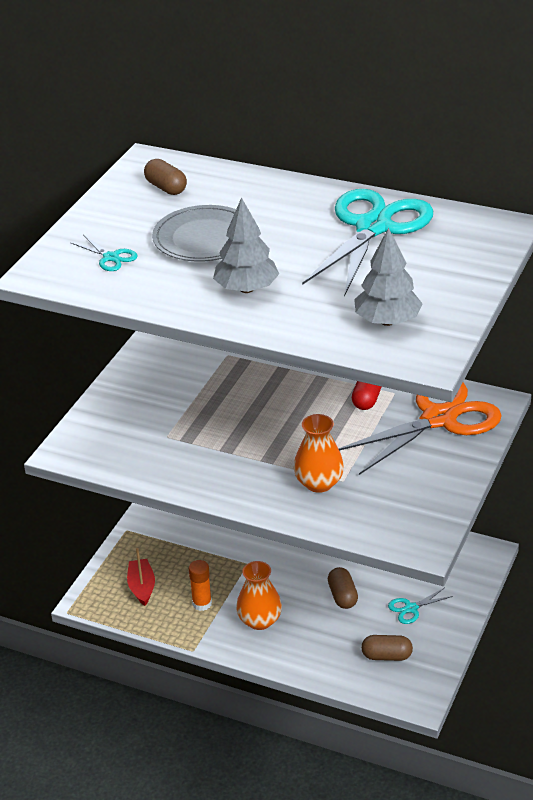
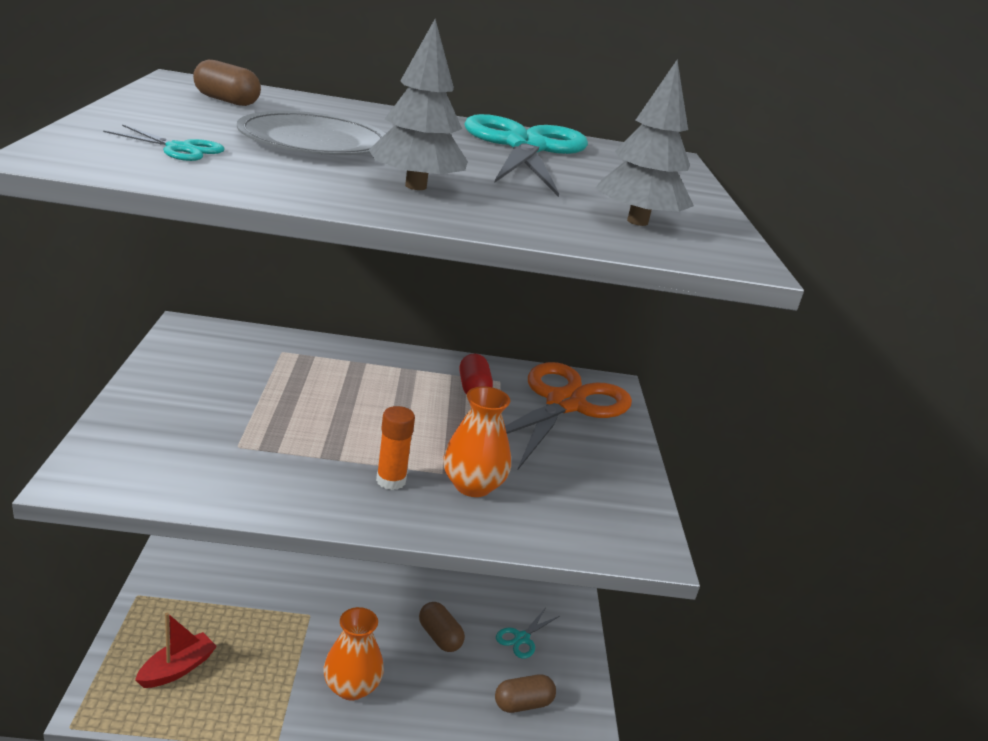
camera: 30 degrees left, 10 degrees down
red boat [127,548,155,606] -> red boat turned 75 degrees clockwise [135,612,217,688]
orange glue stick [189,560,212,611] -> orange glue stick moved to [376,406,415,490]

